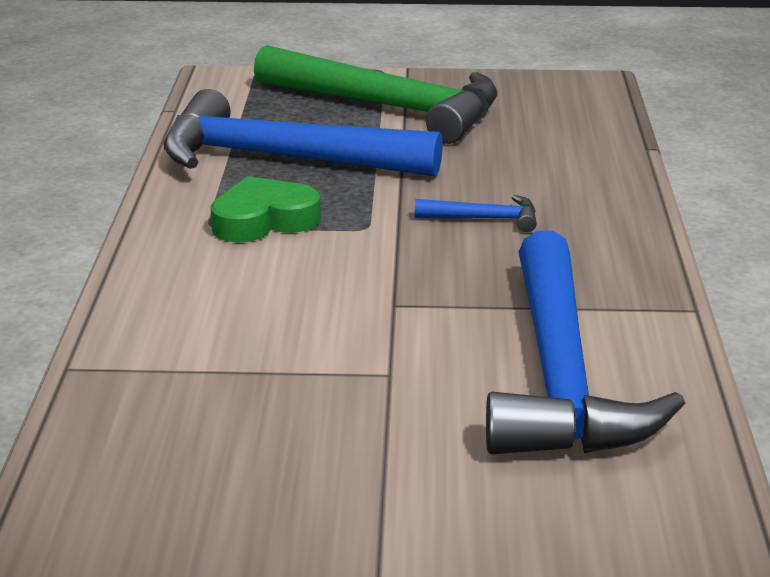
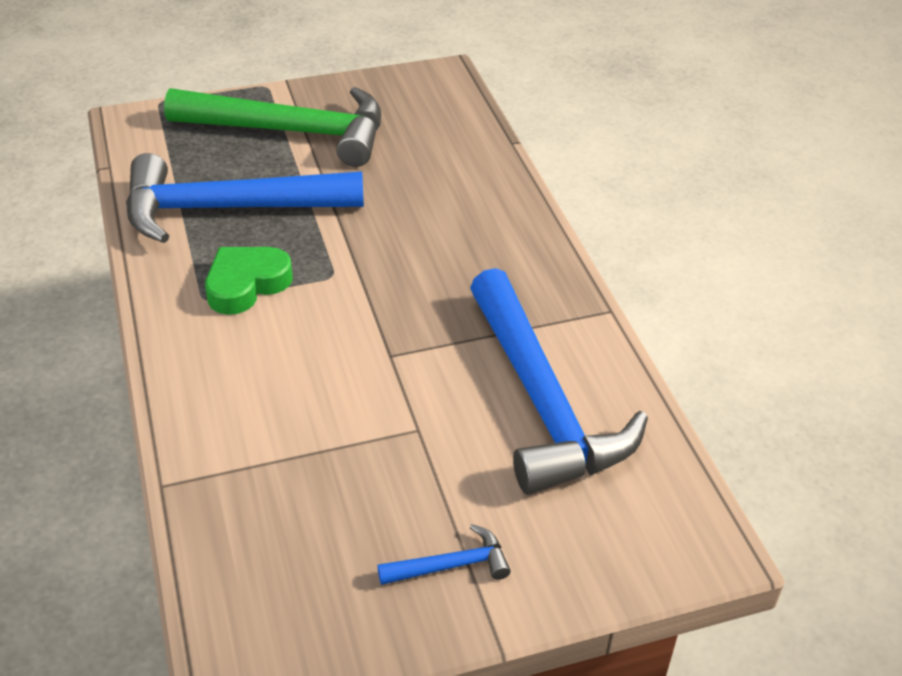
camera: 20 degrees left, 15 degrees up
blue hammer [415,195,537,232] -> blue hammer moved to [377,524,511,585]

